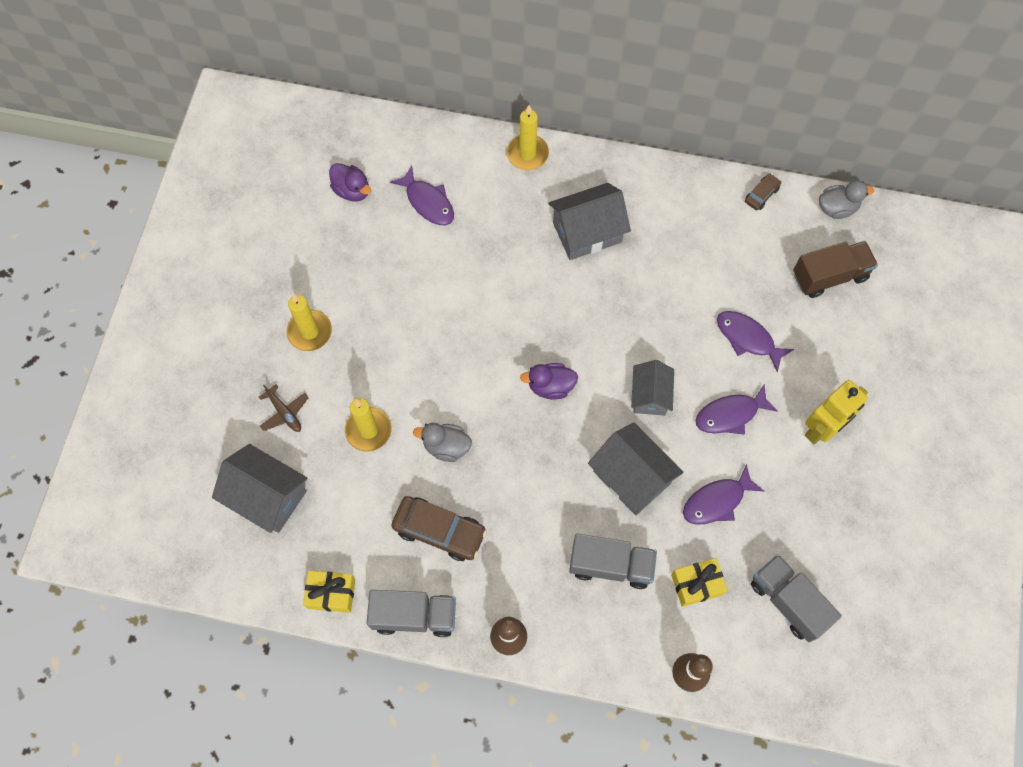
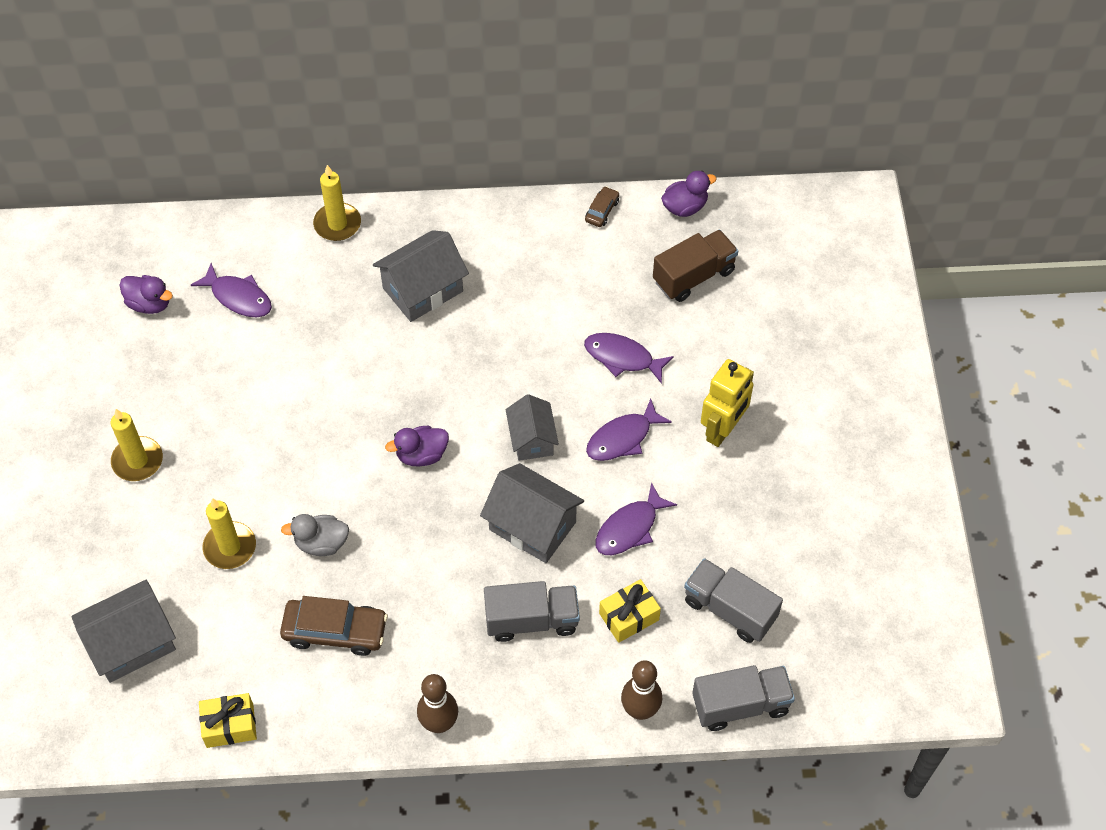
camera: 15 degrees left, 10 degrees down
grey house [212,444,308,533] -> grey house turned 45 degrees counterclockwise [71,580,176,683]
brown plane [259,384,309,432] -> none
grey truck [367,590,456,637] -> grey truck moved to [692,665,795,731]
grey duck [819,180,874,219] -> purple duck [661,171,717,217]

